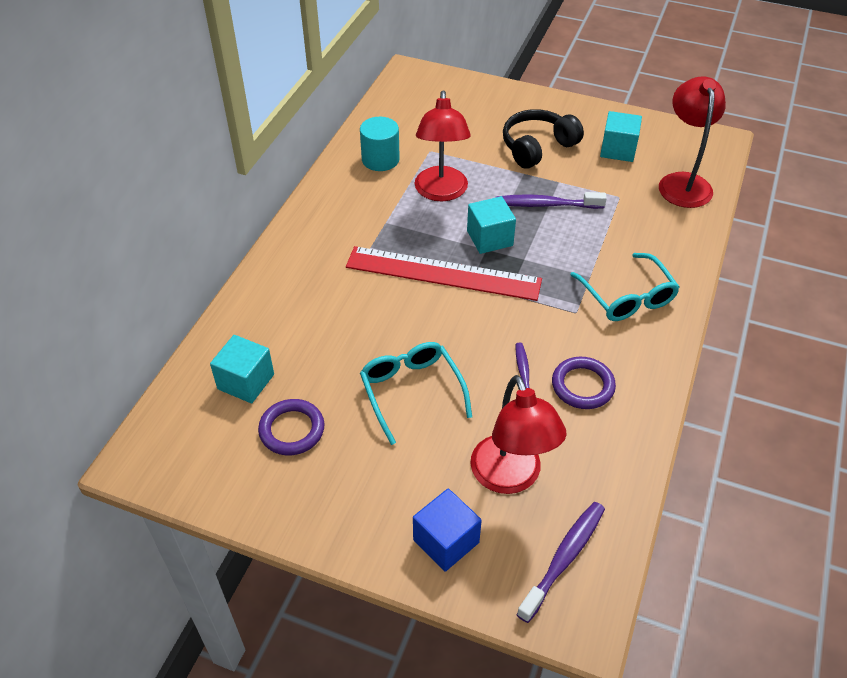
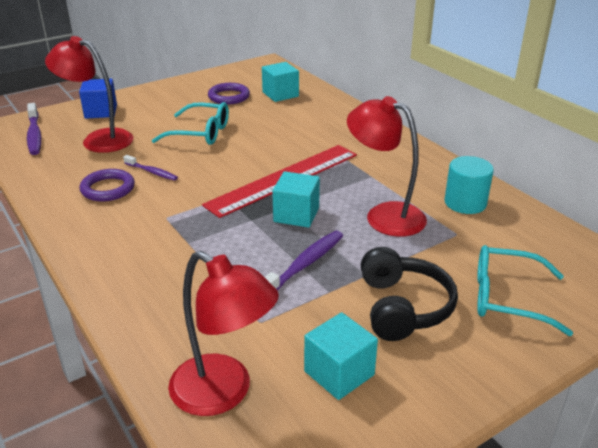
camera: 125 degrees right, 15 degrees down
turquoise glasses [570,253,680,321] -> turquoise glasses moved to [477,245,573,336]

